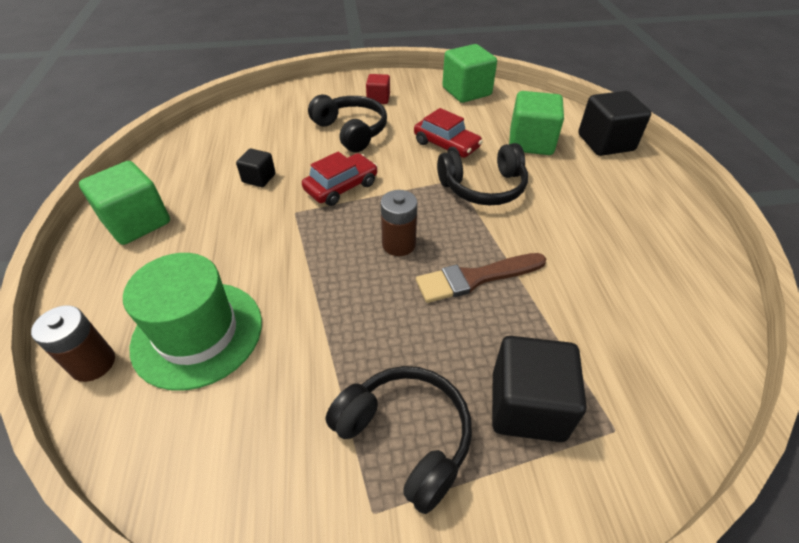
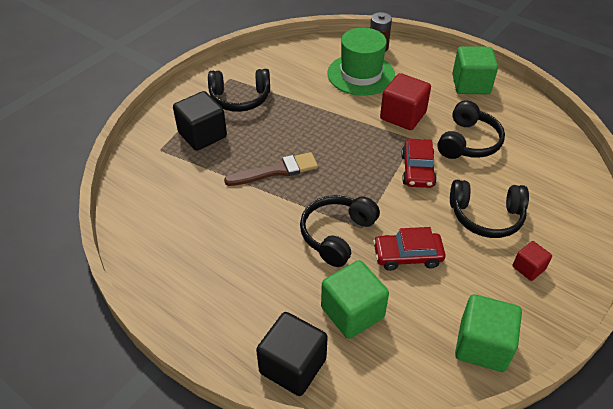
camera: 135 degrees right, 0 degrees up
black cube [236,148,276,187] -> black headphones [437,100,505,159]
brown battery [381,190,417,256] -> none
brown brush [416,253,546,303] -> brown brush turned 45 degrees clockwise [224,152,318,186]
none -> red cube [380,73,431,130]

